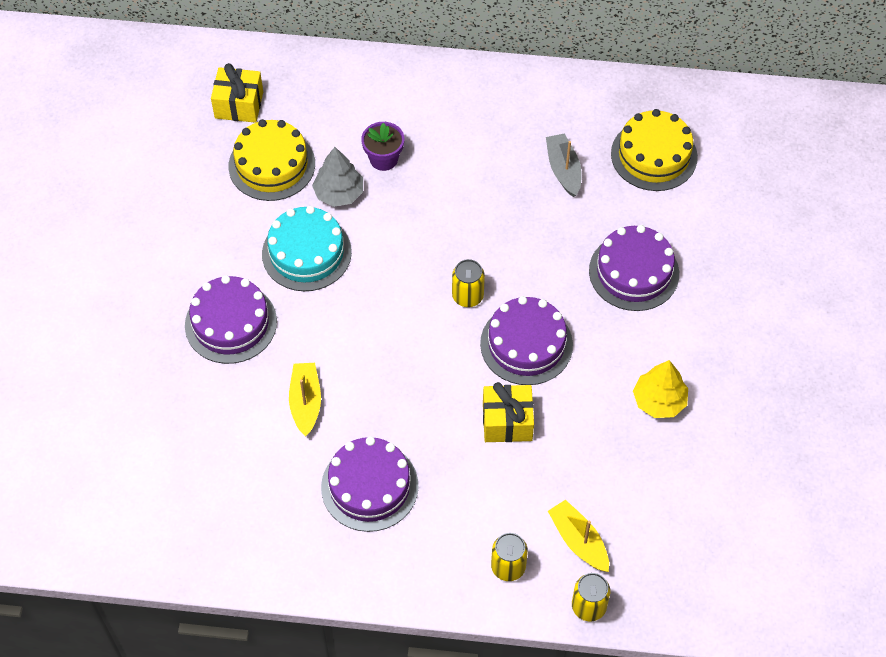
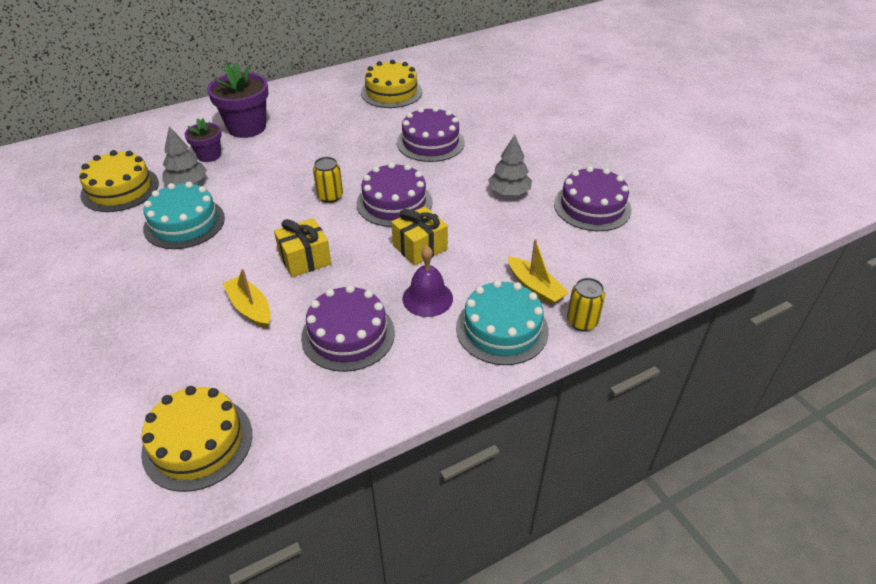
camera: 35 degrees left, 15 degrees down
purple cake [185,275,277,364] -> purple cake moved to [554,166,632,231]
yellow gift [211,63,263,123] -> yellow gift moved to [274,218,331,277]
yellow can [491,533,528,581] -> turquoise cake [456,280,549,365]
grey boat [546,133,582,197] -> none
yellow boat [548,500,609,572] -> yellow boat turned 150 degrees counterclockwise [508,239,569,305]
yellow tree [633,360,688,418] -> grey tree [488,135,532,195]
none -> yellow cake [141,386,252,492]
none -> purple flower pot [207,62,269,138]
none -> purple bell [402,246,453,317]

